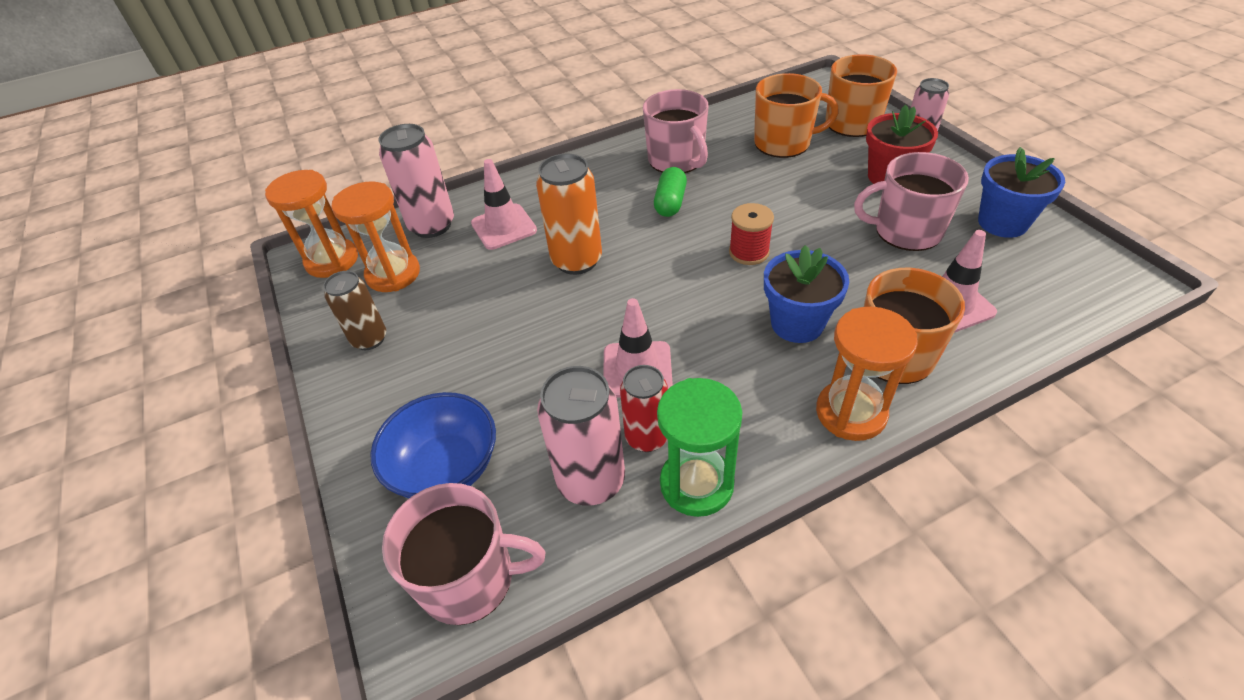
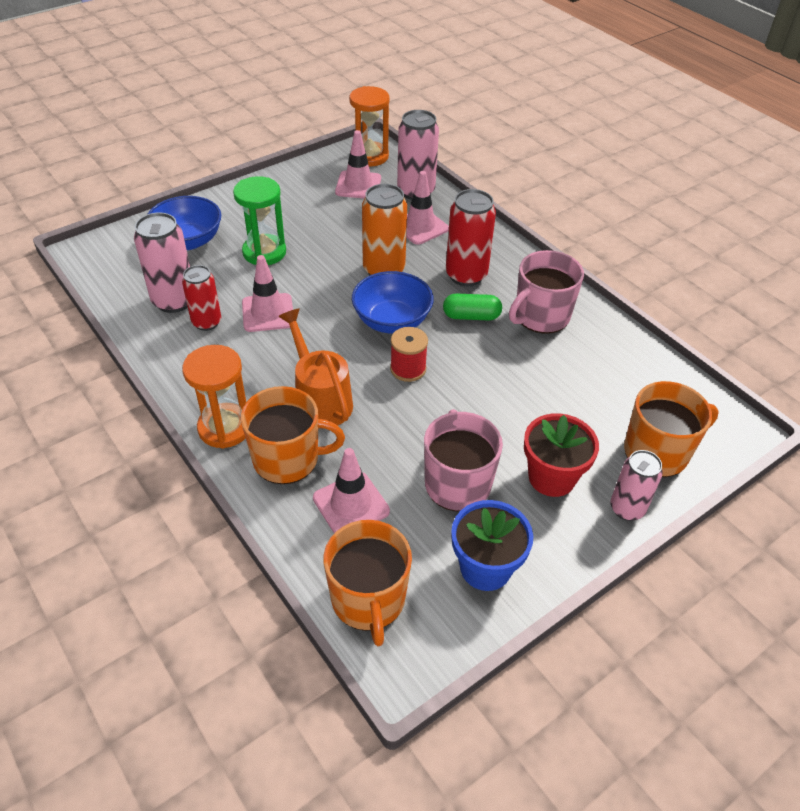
camera: 75 degrees right, 0 degrees up
brown can [323,271,386,350] -> none
orange hourglass [331,181,420,292] -> pink traffic cone [335,130,381,199]
pink mug [382,483,545,625] -> none
green hourglass [657,378,743,517] -> green hourglass moved to [233,176,286,265]
orange mug [754,73,839,158] -> orange mug moved to [323,520,412,646]
blue flower pot [764,245,849,343] -> orange watering can [278,309,353,428]
none -> blue bowl [352,271,434,334]
none -> red can [446,189,496,286]

